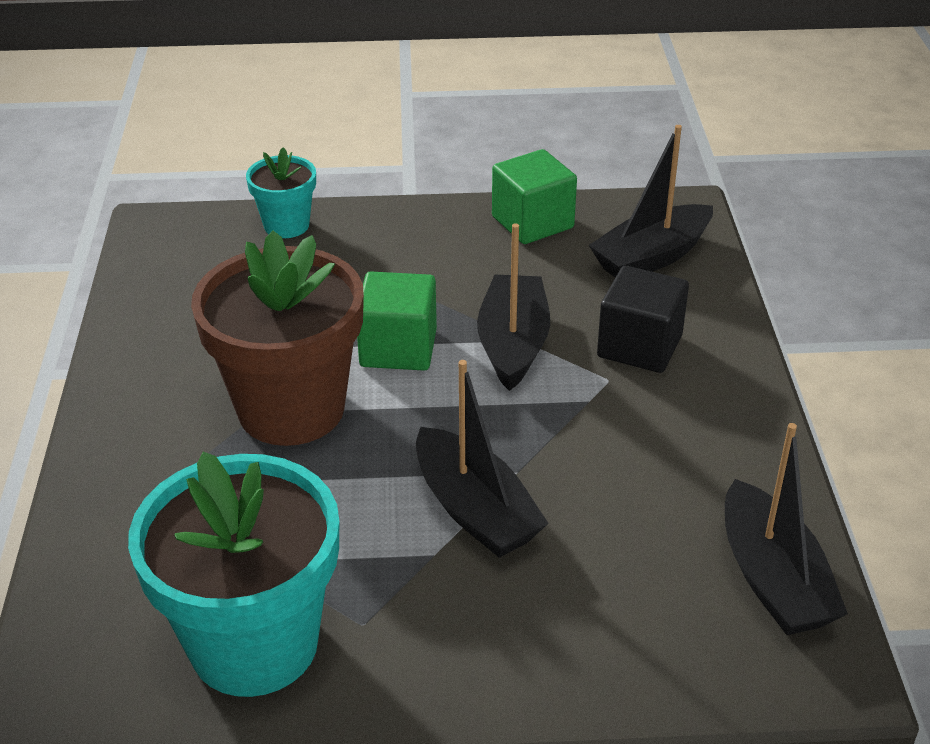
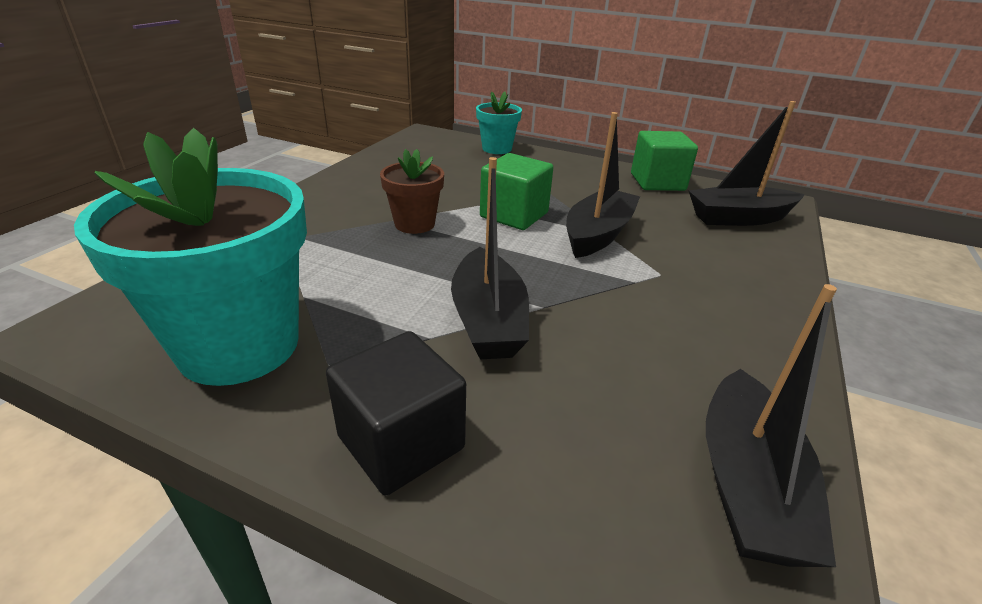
camera: 25 degrees right, 5 degrees down
brown flower pot [191,231,364,446] -> brown flower pot [380,149,444,234], size x0.51
black cube [597,266,689,373] -> black cube moved to [326,331,466,495]

